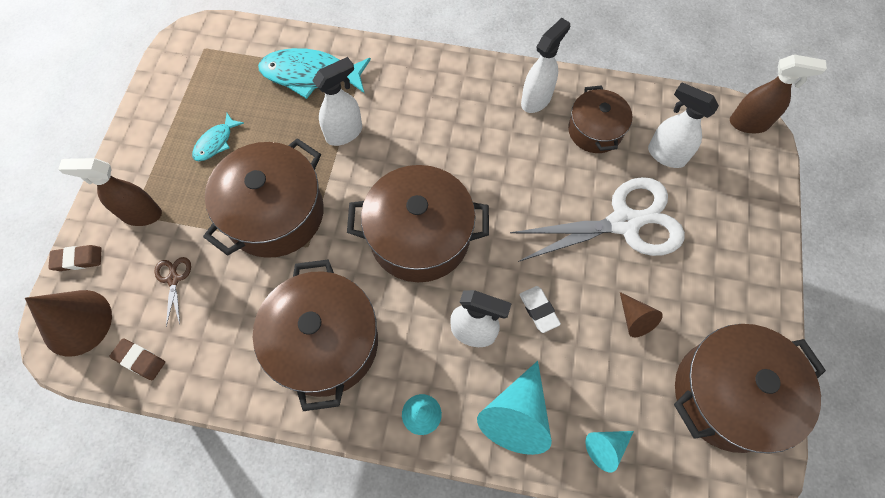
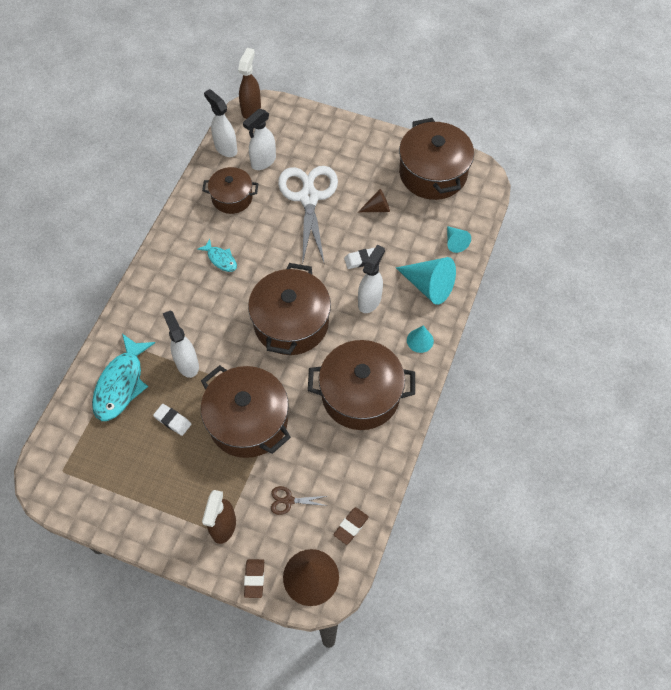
camera: 80 degrees left, 5 degrees down
turquoise fish [192,113,244,161] -> turquoise fish moved to [197,239,237,272]
white spray bottle [521,18,570,113] -> white spray bottle moved to [204,89,237,157]
none -> white eraser [153,404,191,436]

